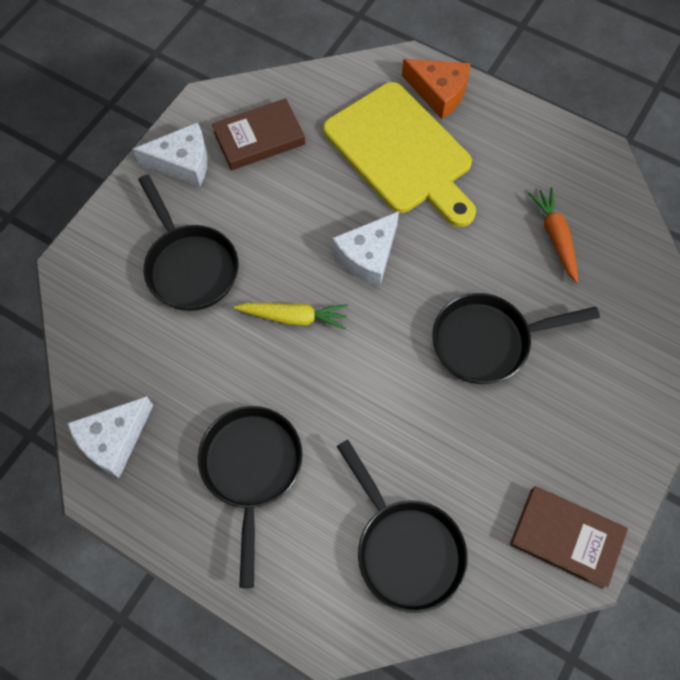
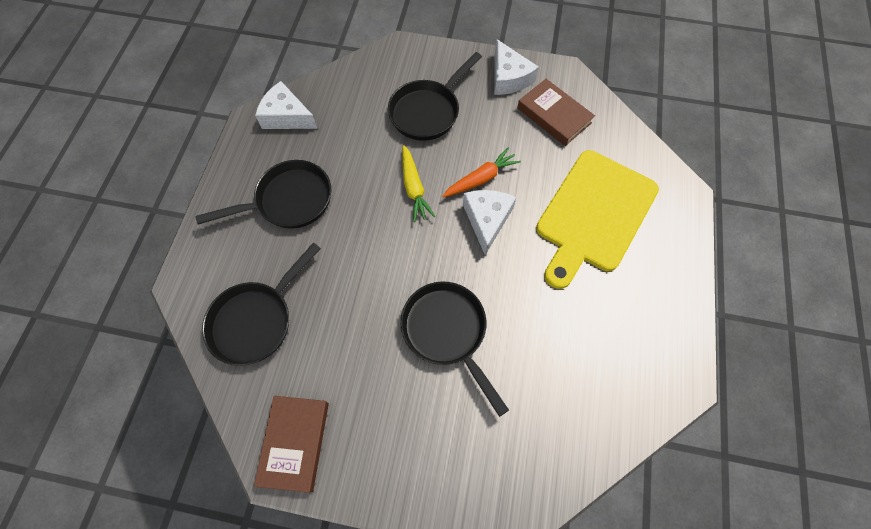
camera: 70 degrees right, 0 degrees up
white cheese [332,211,399,287] -> white cheese turned 75 degrees clockwise [463,190,516,255]
orange cheese [402,59,471,119] -> none
orange carrot [528,187,578,283] -> orange carrot moved to [442,147,521,198]

